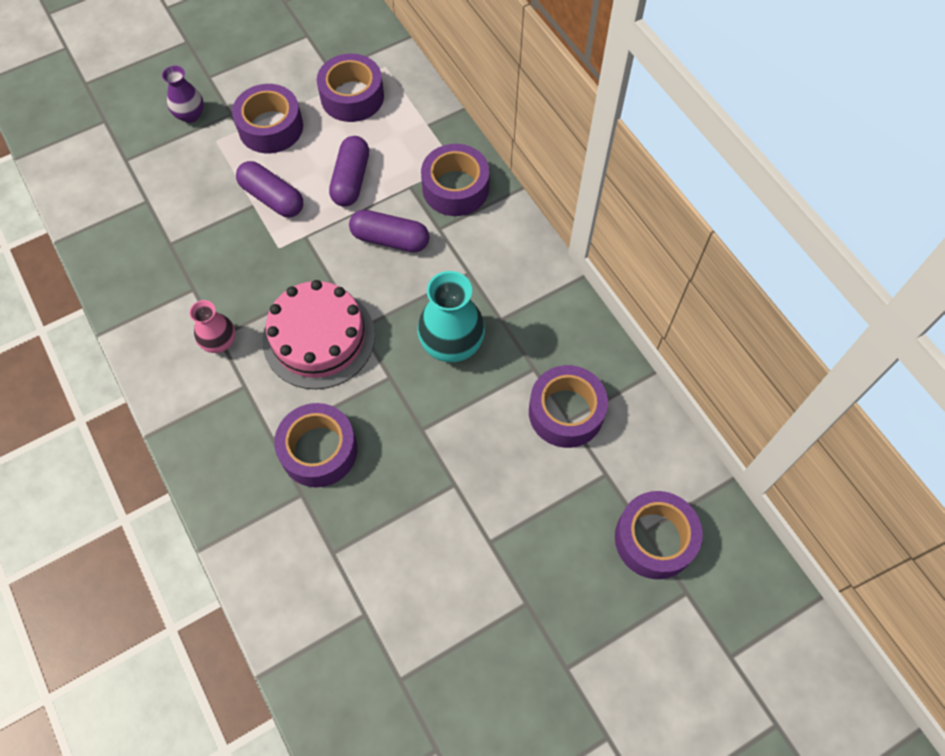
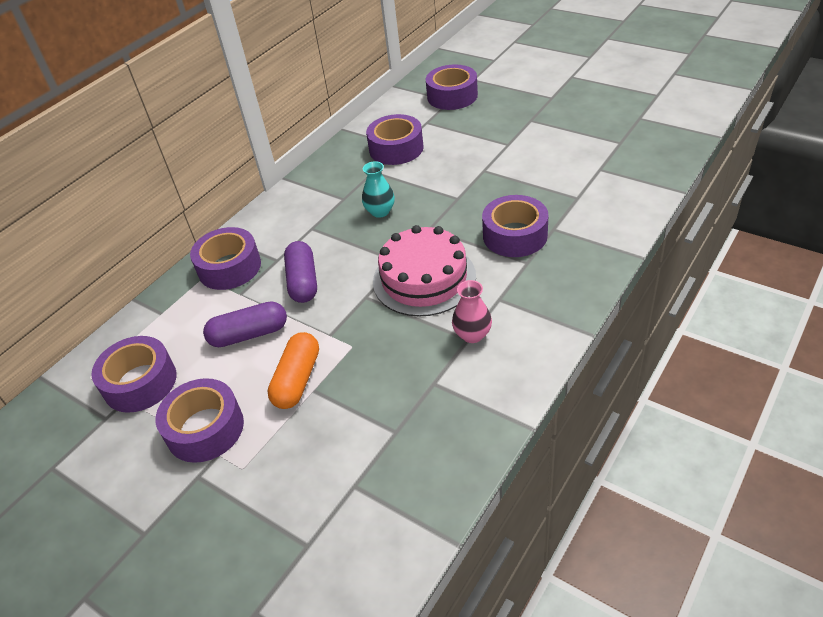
camera: 110 degrees left, 20 degrees down
purple vase [162,66,204,123] -> none
purple capsule [236,161,303,217] -> orange capsule [267,332,319,409]
turquoise vase [417,271,485,362] -> turquoise vase [362,161,395,218], size x0.60

